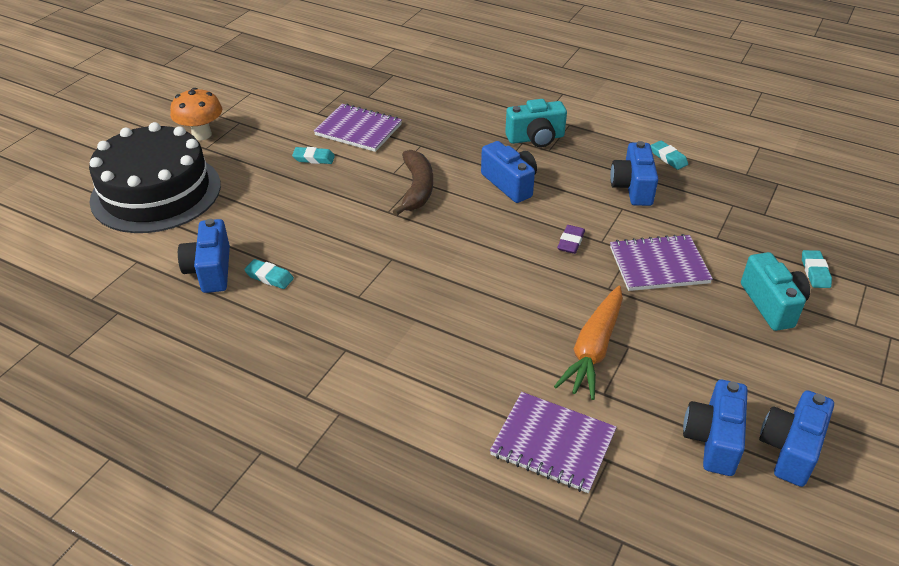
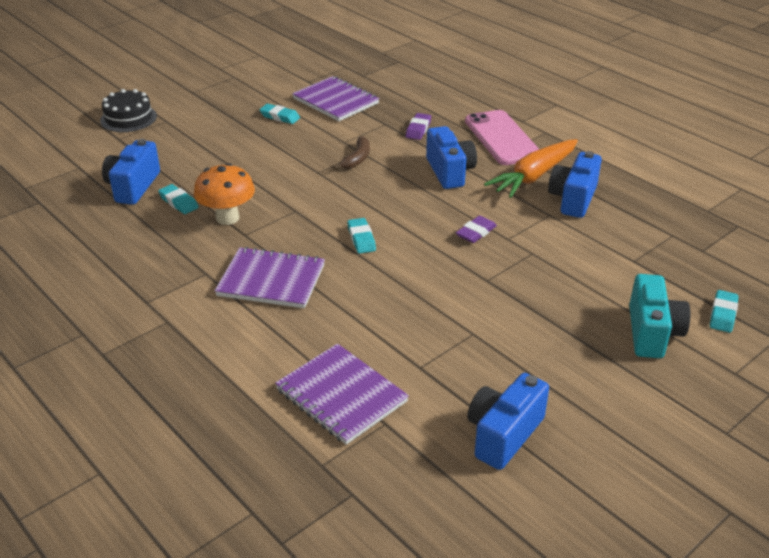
camera: 20 degrees right, 5 degrees down
black cake [89,122,221,233] -> black cake [100,89,157,132], size x0.47
orange mushroom [170,88,222,140] -> orange mushroom moved to [194,163,255,225]
brown banana [393,150,433,216] -> brown banana [333,136,370,169], size x0.62
turquoise camera [505,99,567,147] -> pink phone [465,110,539,165]
orange carrot [554,286,623,400] -> orange carrot moved to [484,139,578,198]
purple notebook [610,234,713,291] -> purple notebook moved to [215,247,325,308]
turquoise eraser [651,140,688,170] -> turquoise eraser moved to [347,218,376,254]
blue camera [759,390,834,487] -> none
none -> purple eraser [406,113,431,140]

